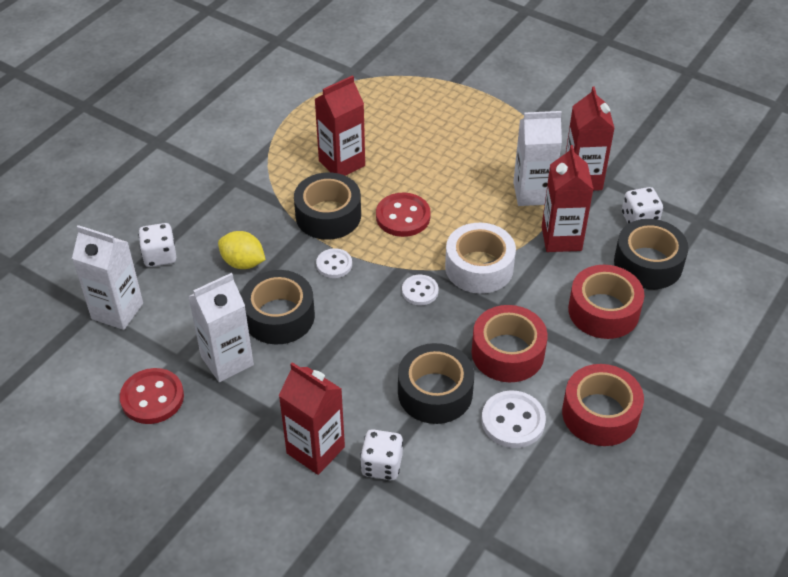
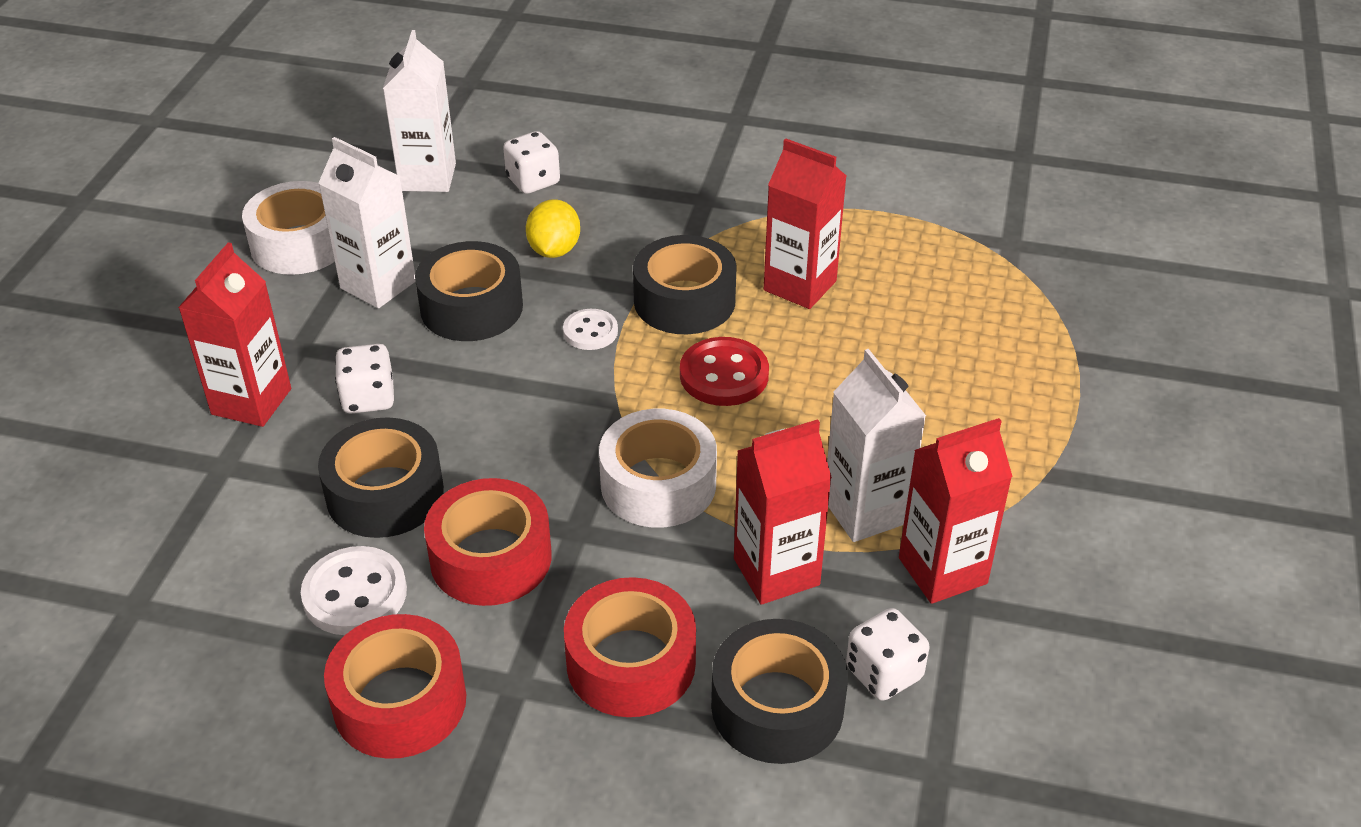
camera: 70 degrees right, 5 degrees down
red button [120,368,184,424] -> white tape [242,181,335,275]
white dice [360,429,403,480] -> white dice moved to [335,344,394,414]
white button [402,275,439,305] -> none

